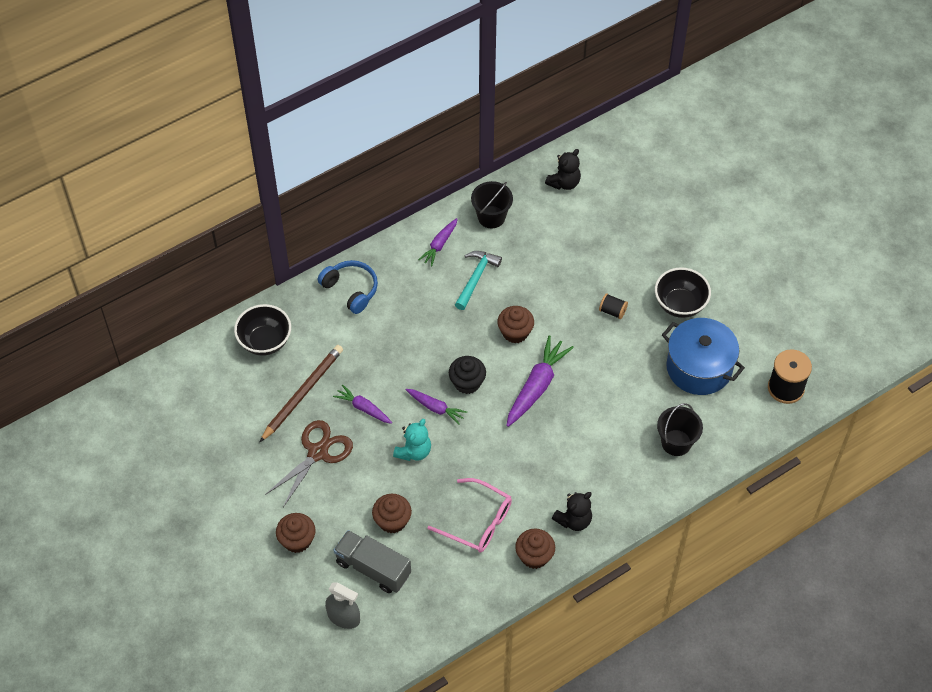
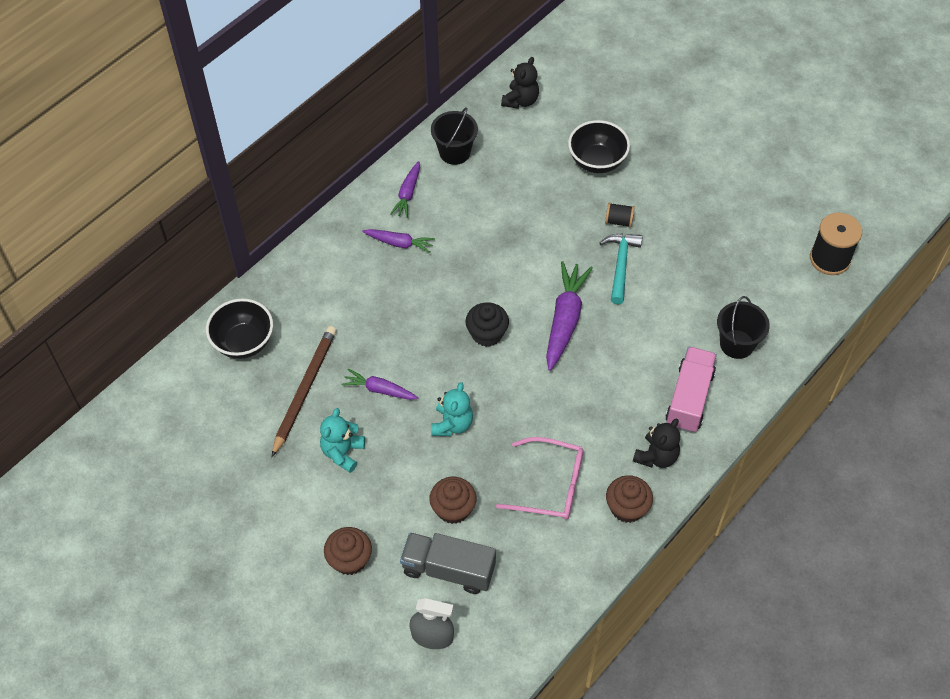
camera: 15 degrees left, 0 degrees up
brown scissors [265,420,353,507] -> turquoise teddy bear [320,408,365,473]
blue headphones [318,260,378,314] -> none
purple carrot [406,389,467,425] -> purple carrot moved to [362,229,435,253]
turquoise hammer [455,251,502,310] -> turquoise hammer moved to [600,234,642,304]
brown cupcake [498,306,534,343] -> none
black bowl [655,267,711,318] -> black bowl moved to [568,120,630,173]
blue pot [662,318,745,395] -> none
none -> pink truck [666,347,717,433]

